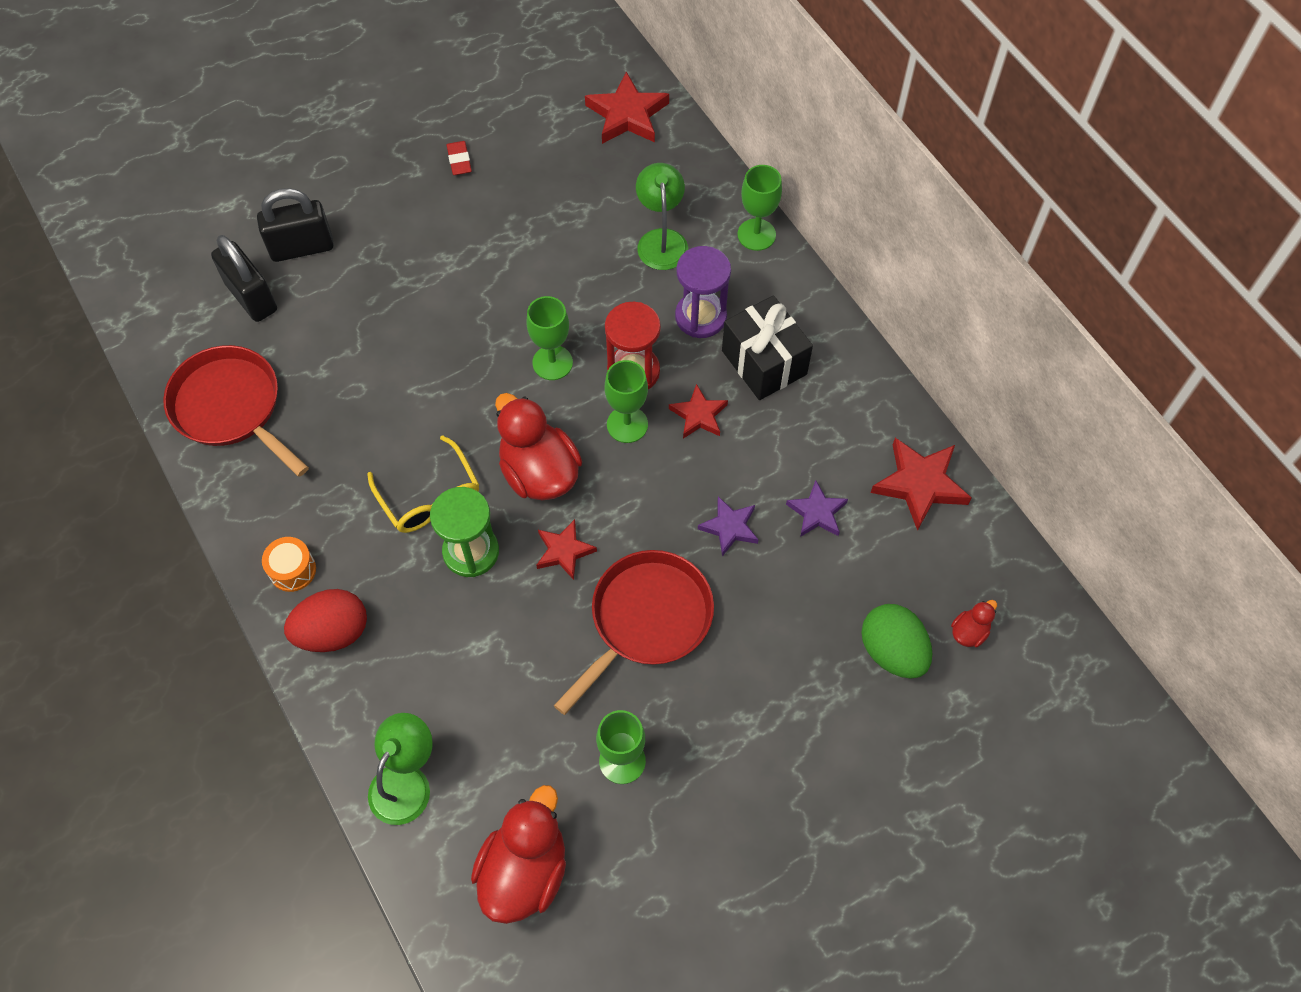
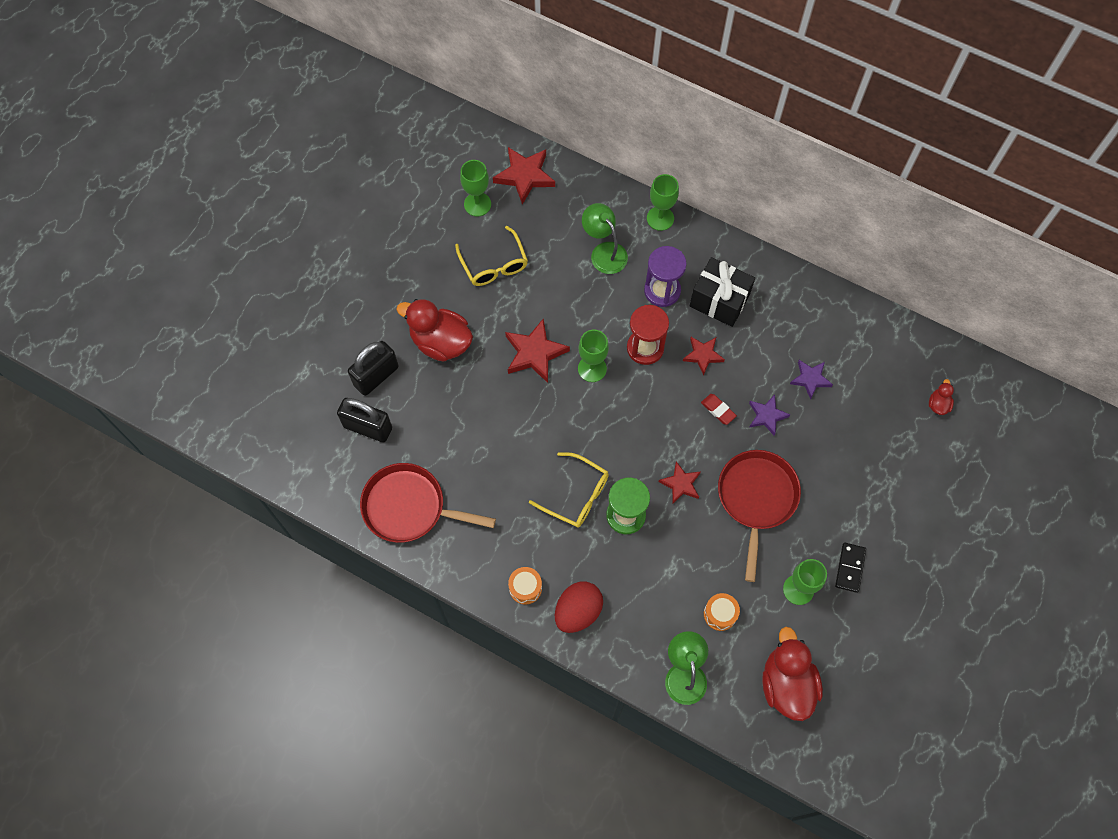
camera: 30 degrees left, 5 degrees up
red eraser [446,141,472,175] -> red eraser moved to [701,394,737,425]
red duck [495,393,582,501] -> red duck moved to [396,299,473,362]
green goblet [605,360,648,443] -> green goblet moved to [460,160,491,216]
green egg [861,604,932,679] -> none
red star [871,438,972,531] -> red star moved to [505,319,570,383]
none -> yellow glasses [455,226,528,286]
none -> orange drum [704,593,740,631]
none -> black domino [835,543,866,593]

